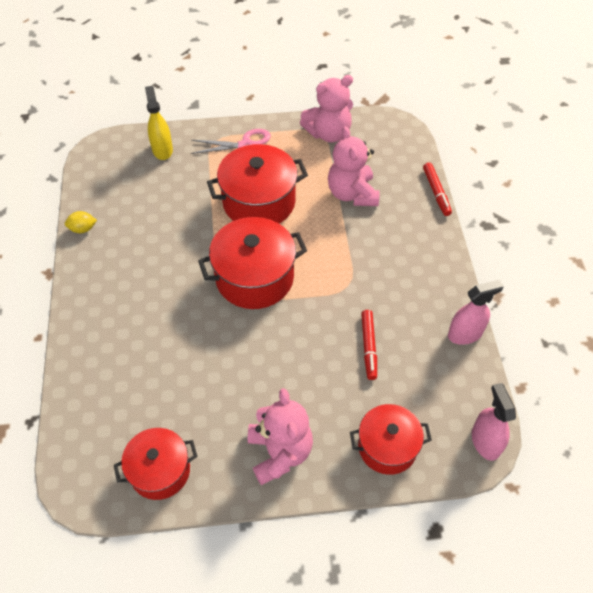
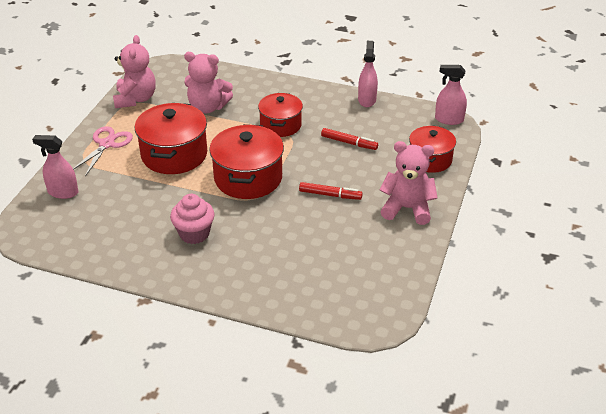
camera: 65 degrees left, 15 degrees down
yellow lemon [65,211,97,233] -> none
red pot [114,428,198,500] -> red pot moved to [258,93,303,137]
yellow spray bottle [145,86,173,160] -> pink spray bottle [32,135,79,199]
red marker [423,163,452,216] -> red marker moved to [299,182,363,200]
none -> pink cupcake [170,194,215,244]

